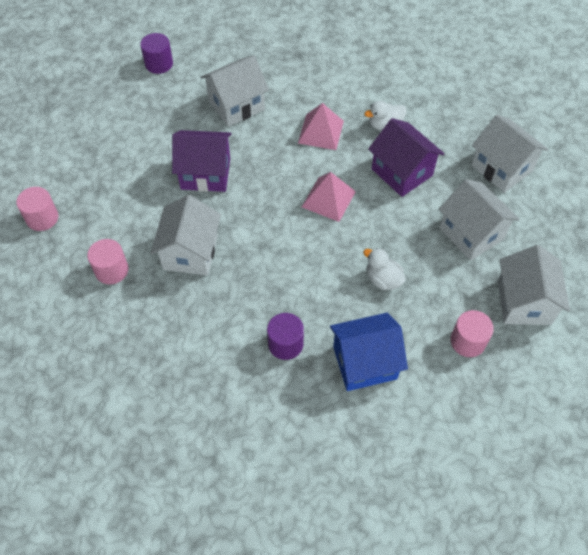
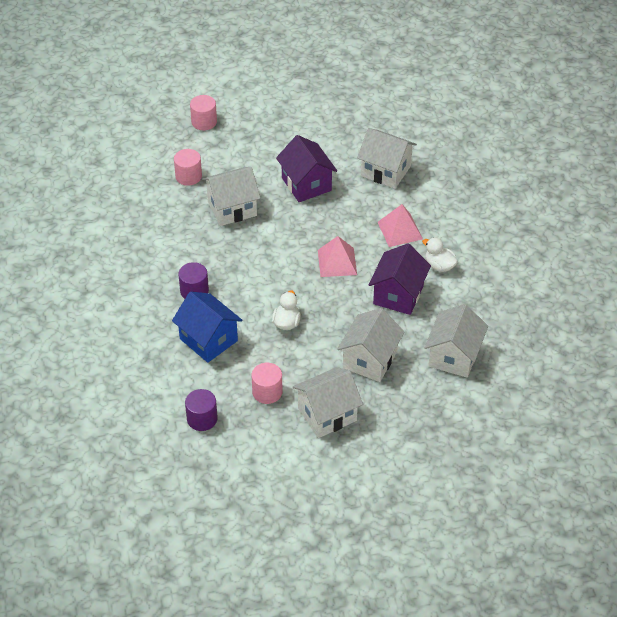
camera: 60 degrees right, 10 degrees down
purple cylinder [140,33,173,74] -> purple cylinder moved to [185,389,218,431]

